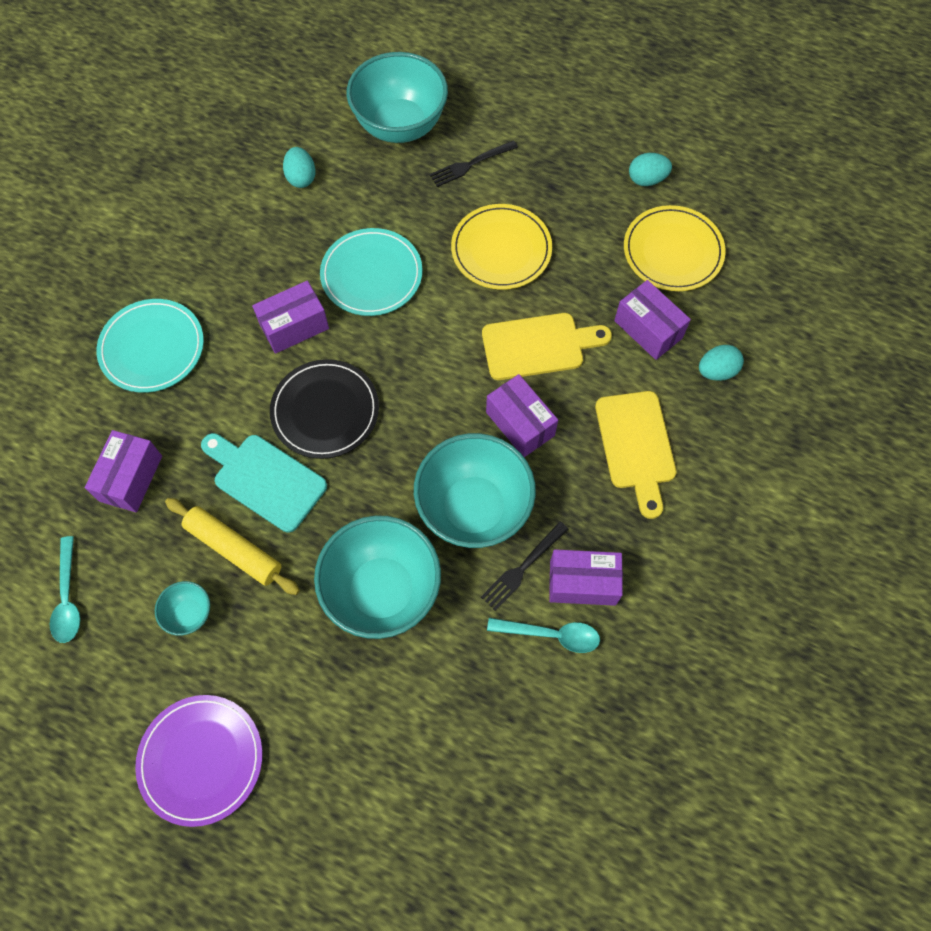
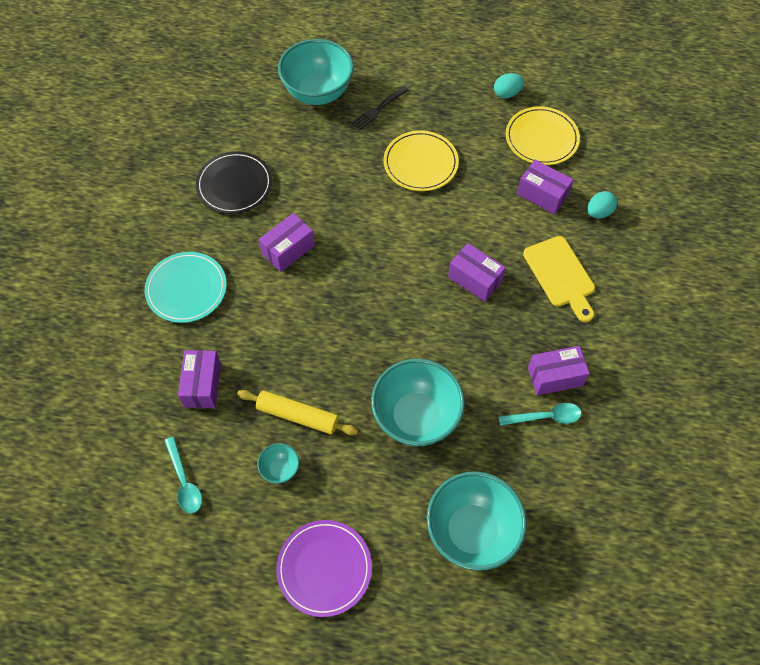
camera: 15 degrees left, 5 degrees down
turquoise cutting board [201,433,327,532] -> none
black plate [270,359,379,459] -> black plate moved to [196,151,272,214]
turquoise egg [283,147,316,188] -> none
turquoise plate [320,228,423,316] -> none
turquoise bowl [414,433,536,548] -> turquoise bowl moved to [427,472,527,571]
black fork [481,521,569,611] -> none
yellow cutting board [482,313,612,380] -> none

